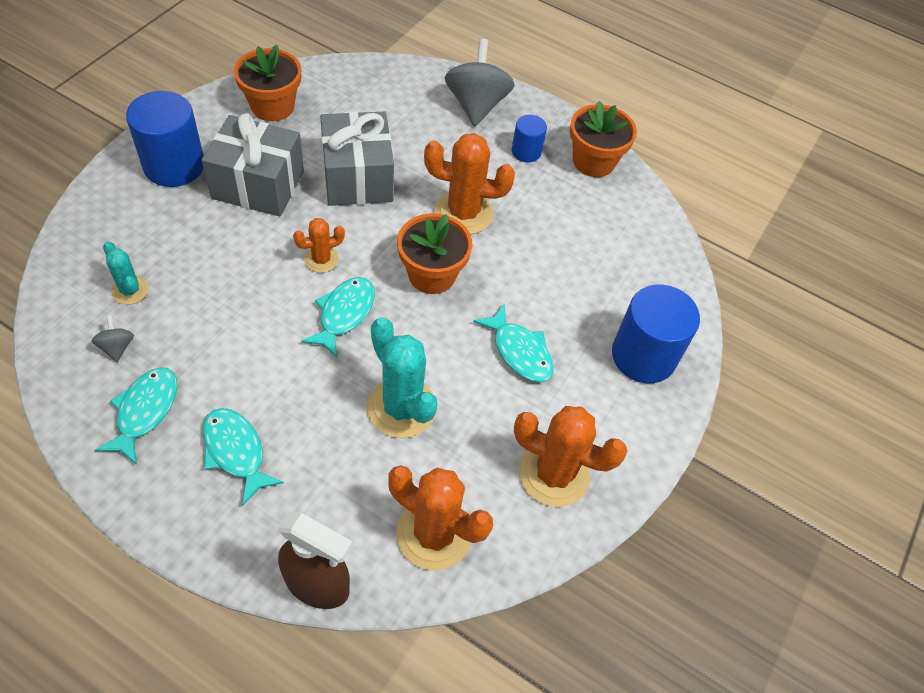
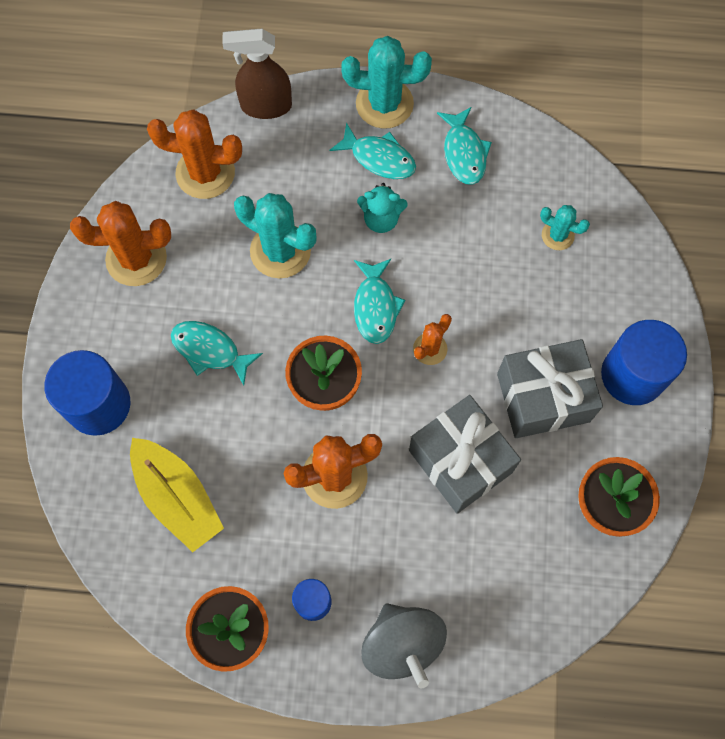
camera: 160 degrees right, 15 degrees up
grey spinning top [92,315,134,362] -> none
none -> yellow boat [130,438,224,552]
none -> turquoise cactus [341,36,432,129]
none -> turquoise teddy bear [357,183,408,233]

